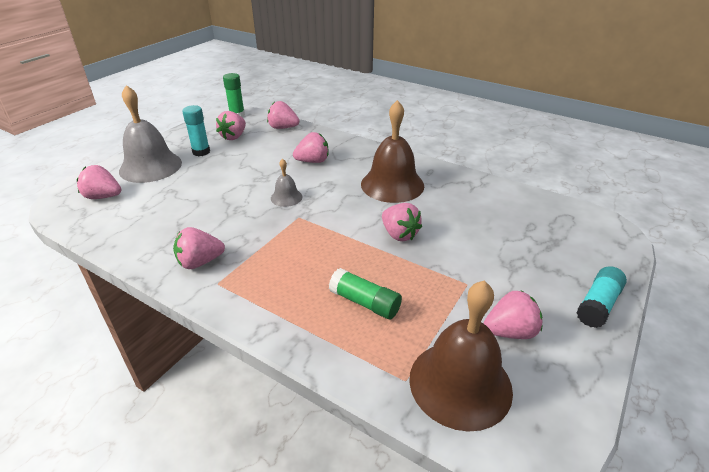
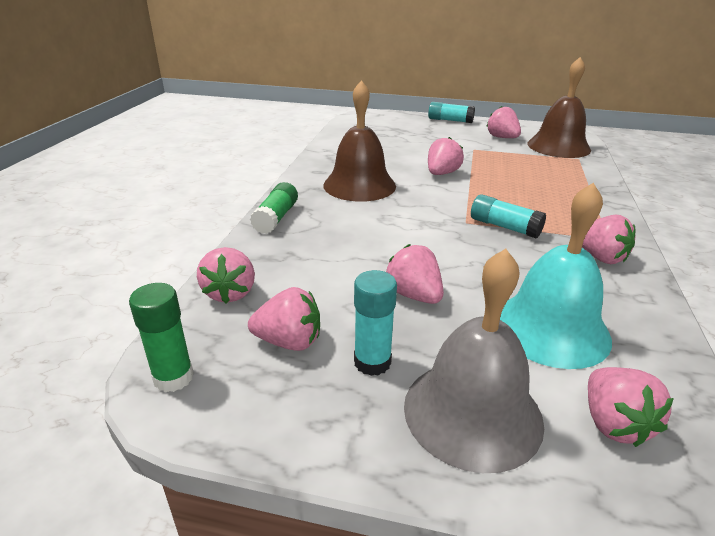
camera: 110 degrees left, 5 degrees down
grey bell [271,158,302,207] -> none
pink strawberry [293,132,329,163] -> pink strawberry moved to [386,244,444,304]
green glue stick [329,268,402,319] -> green glue stick moved to [250,182,298,234]
none -> turquoise glue stick [471,194,546,238]
none -> turquoise bell [500,183,612,369]

